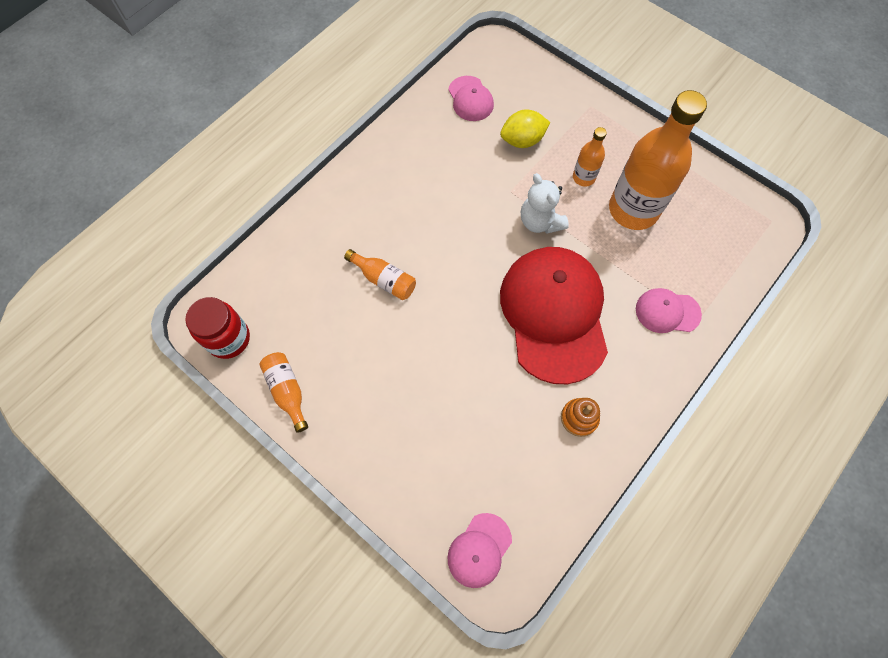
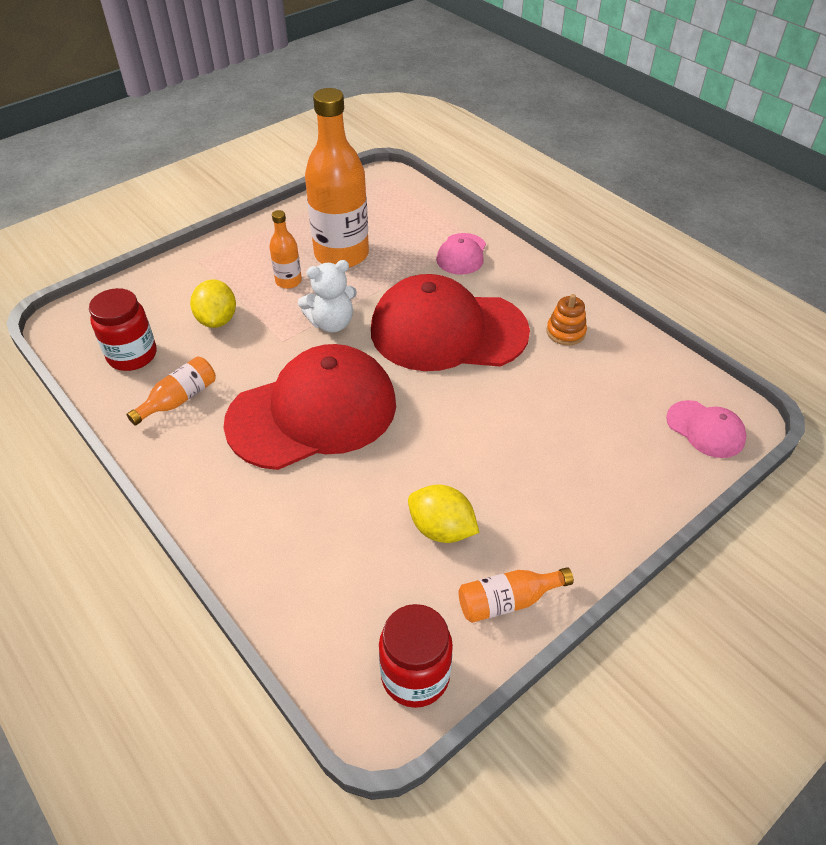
camera: 80 degrees left, 20 degrees down
orange bottle [344,249,416,300] -> orange bottle moved to [126,356,216,425]
pink cap [448,76,494,121] -> red jar [89,288,157,371]
none -> red cap [223,344,396,470]
none -> yellow lemon [408,485,480,543]

